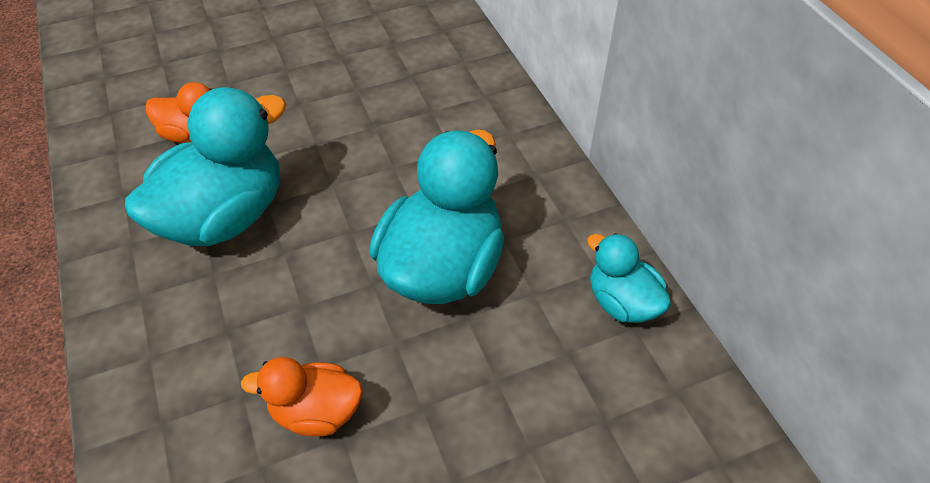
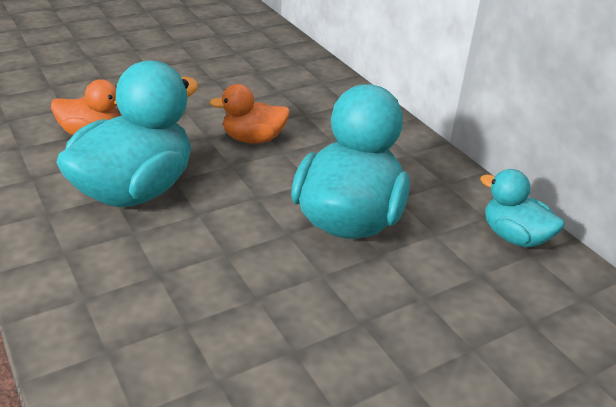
camera: 10 degrees left, 15 degrees down
orange duck [241,357,363,436] -> orange duck moved to [210,84,290,144]

